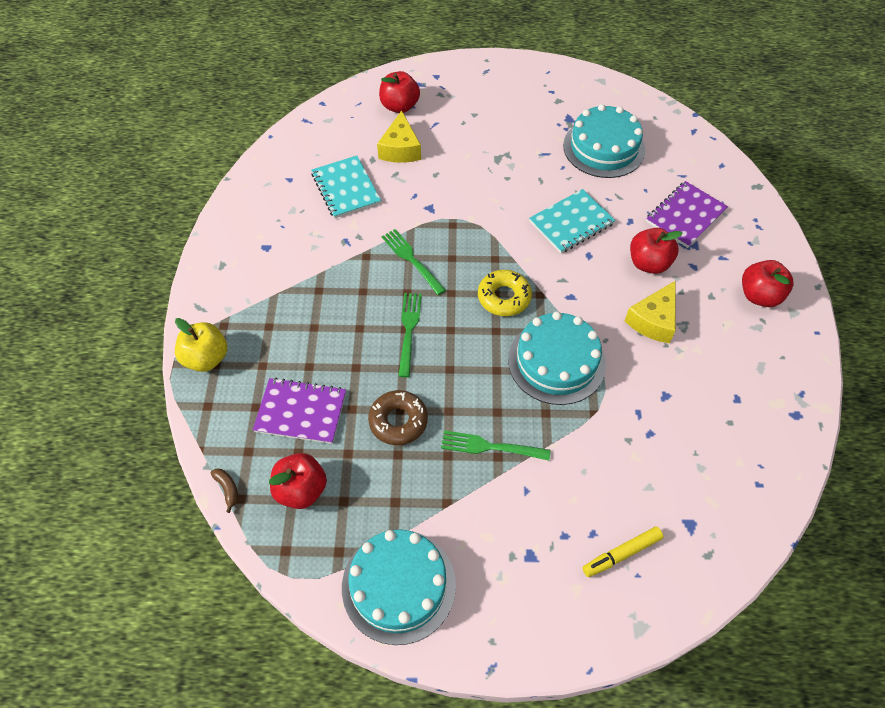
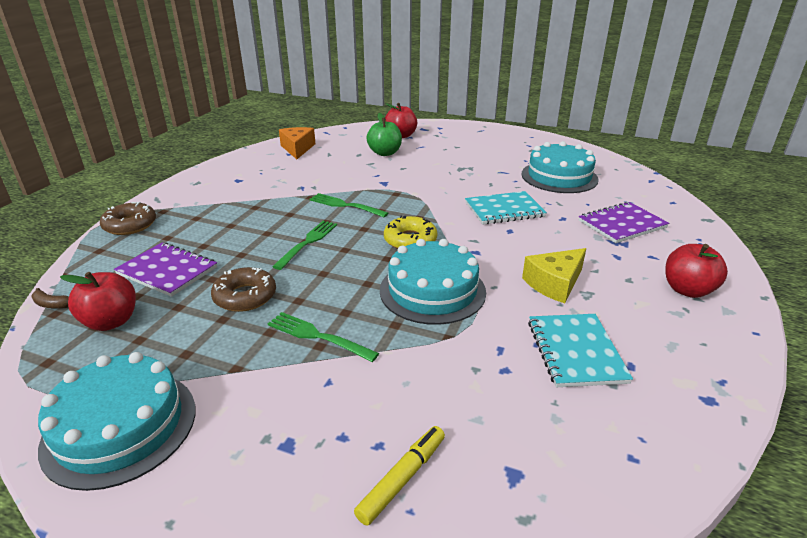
camera: 20 degrees right, 25 degrees down
yellow apple [175,318,227,372] -> brown donut [100,202,156,235]
brown banana [211,468,238,513] -> brown banana turned 120 degrees clockwise [31,288,69,309]
turquoise notebook [311,156,381,219] -> turquoise notebook moved to [528,314,633,387]
yellow cheese [377,110,421,163] -> green apple [366,113,402,156]
green fork [381,229,446,295] -> green fork turned 45 degrees counterclockwise [309,193,388,217]
yellow marker [582,526,663,577] -> yellow marker turned 135 degrees clockwise [354,426,445,526]
red apple [630,228,683,274] -> none
none -> orange cheese [279,127,315,159]

